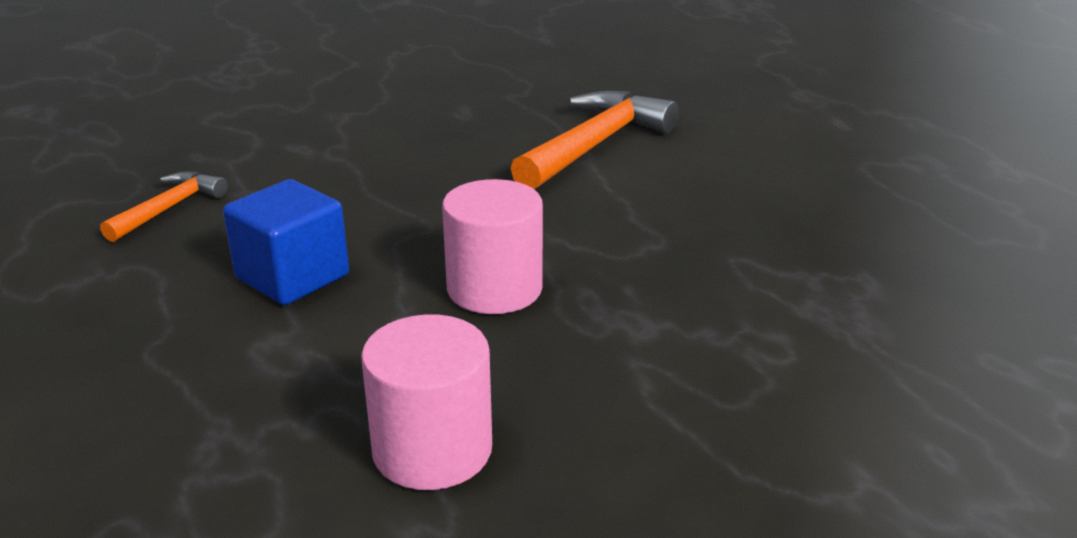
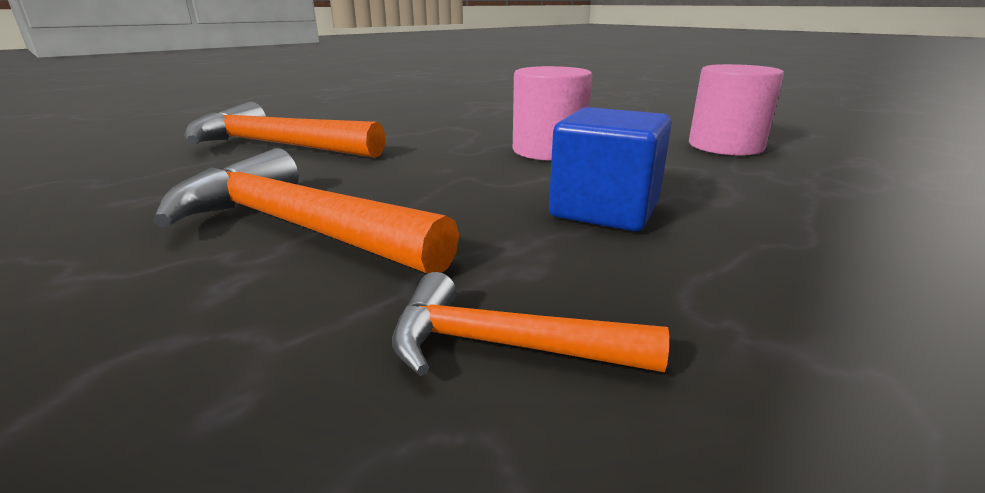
camera: 105 degrees left, 5 degrees down
none -> orange hammer [153,148,459,273]

